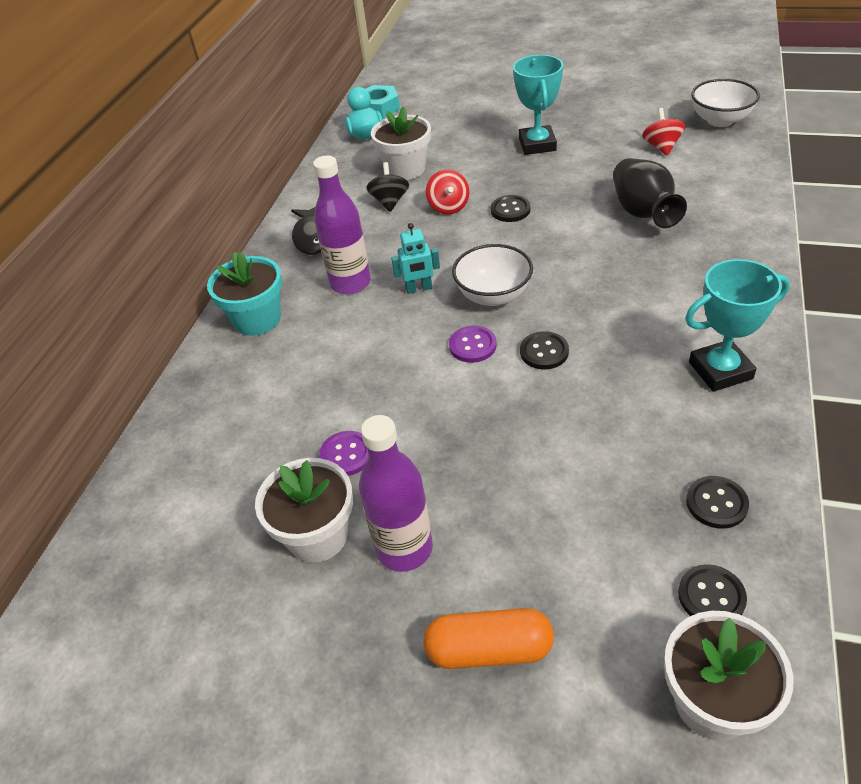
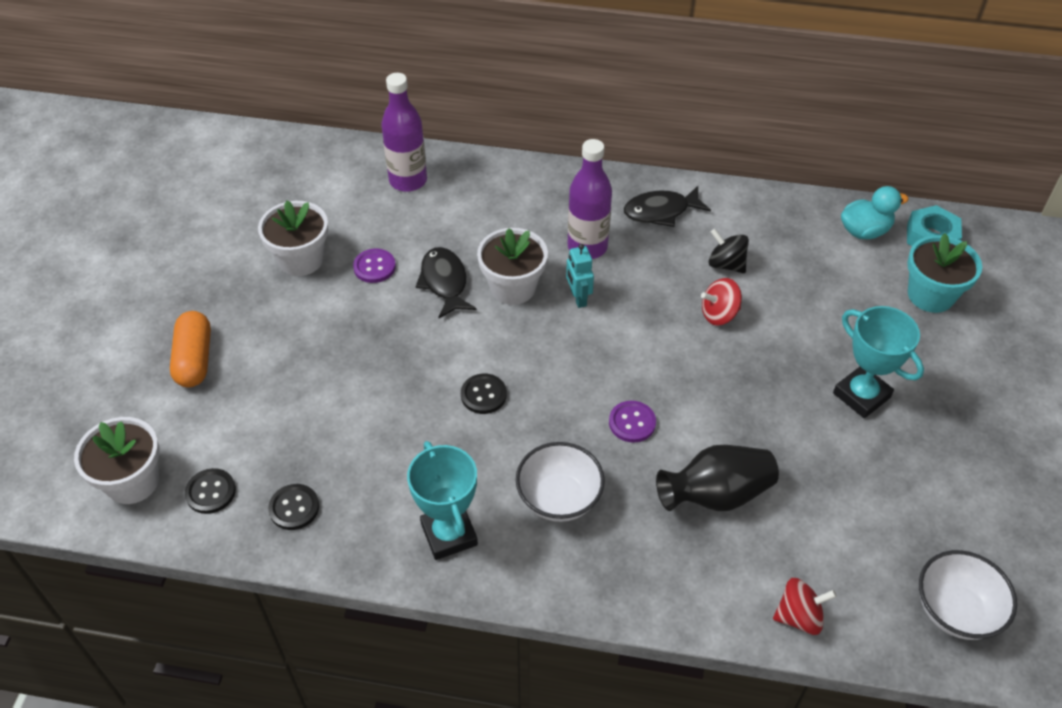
camera: 80 degrees right, 5 degrees up
turquoise flower pot [207,252,282,336] -> turquoise flower pot moved to [907,233,982,313]
purple bottle [359,415,433,572] -> purple bottle moved to [381,73,427,192]
black spinning top [366,162,409,212] -> black spinning top turned 135 degrees counterclockwise [709,229,749,273]
white flower pot [371,106,431,180] -> white flower pot moved to [477,228,548,305]
purple button [449,326,497,363] -> purple button moved to [609,401,656,443]
white bowl [452,244,533,306] -> white bowl moved to [516,442,605,522]
black button [491,195,531,222] -> none
turquoise trophy [513,55,563,155] -> turquoise trophy turned 60 degrees clockwise [833,306,924,418]
red spinning top [642,108,686,156] -> red spinning top moved to [773,578,837,635]
none -> black fish [416,247,477,318]

